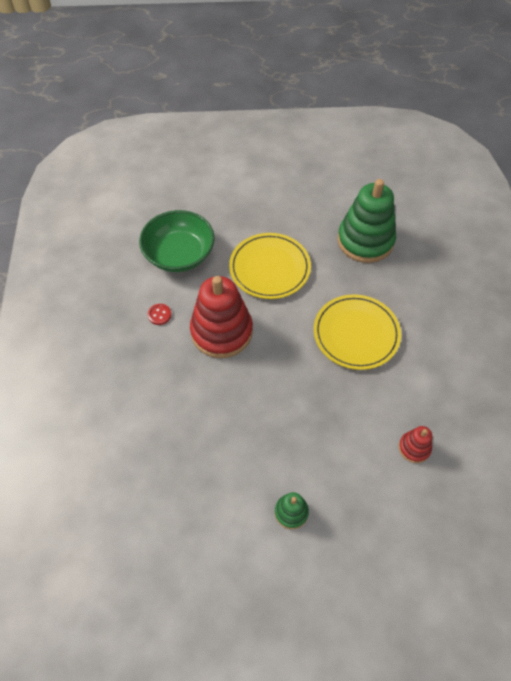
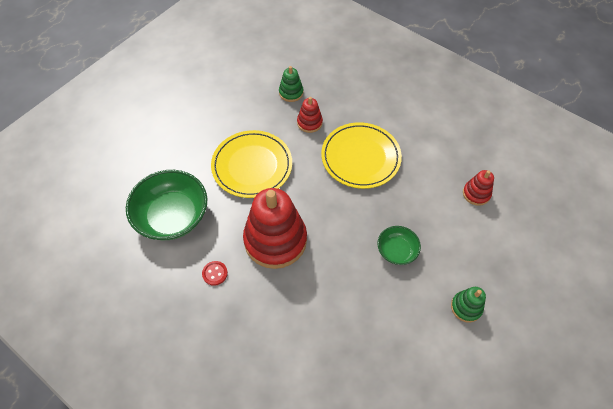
camera: 50 degrees left, 0 degrees up
green stacking toy [338,179,396,263] -> green stacking toy [279,66,303,102], size x0.46
none -> red stacking toy [297,97,323,133]
none -> green bowl [377,226,421,265]

